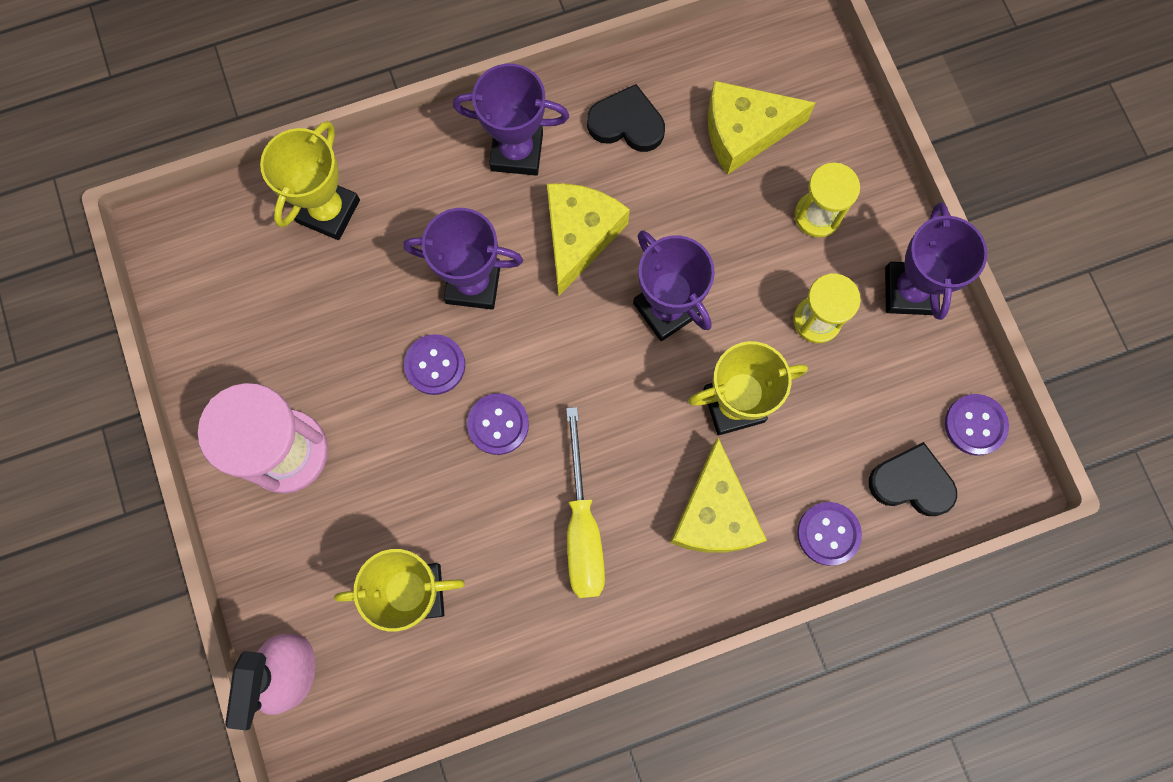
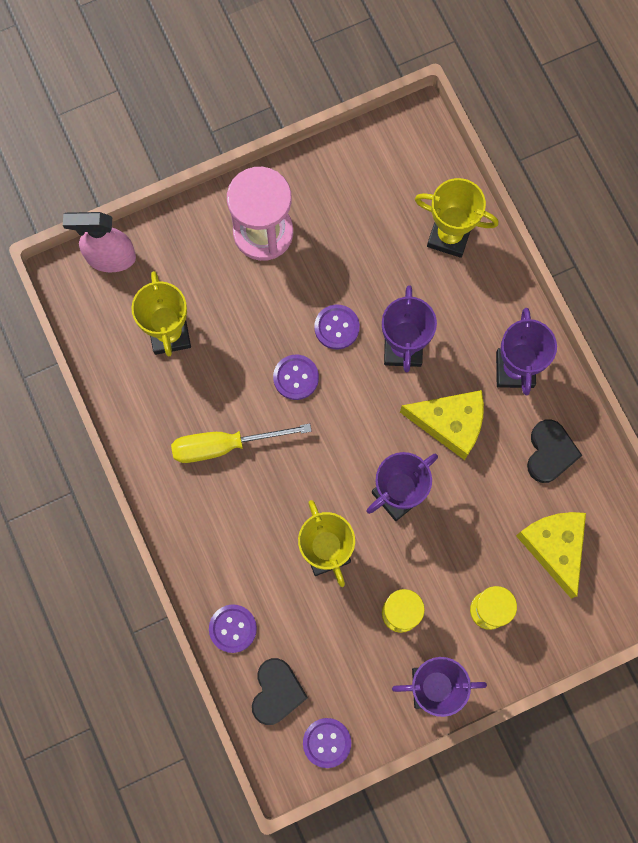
camera: 85 degrees right, 0 degrees up
yellow cheese [670,438,767,553] -> none

